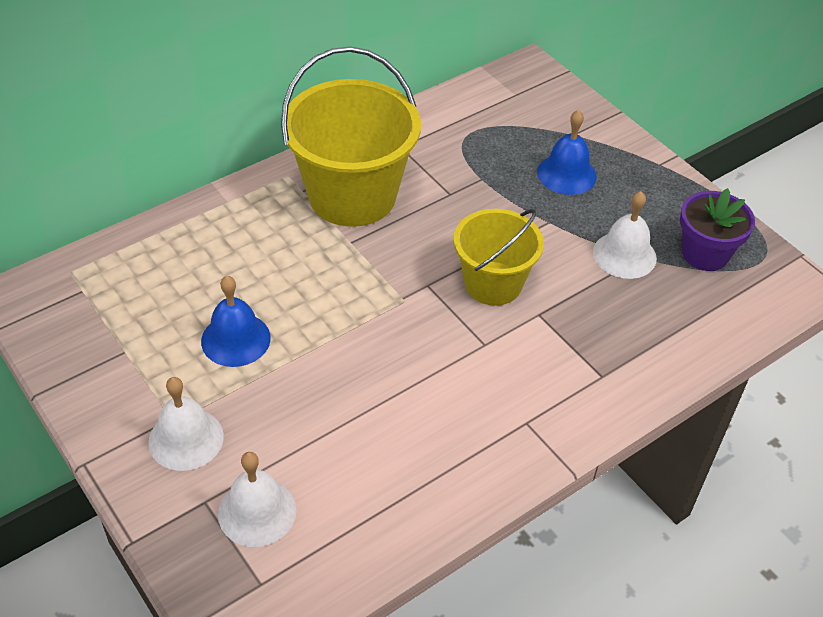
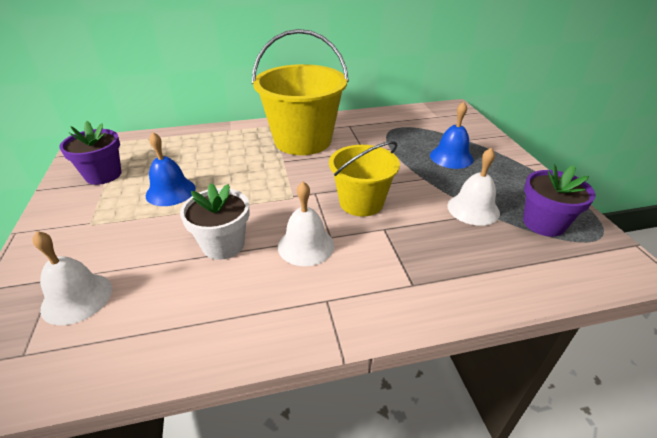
camera: 25 degrees right, 10 degrees down
white bell [148,377,224,471] -> white bell moved to [278,182,334,266]
none -> purple flower pot [59,121,121,185]
none -> white flower pot [180,183,249,260]

